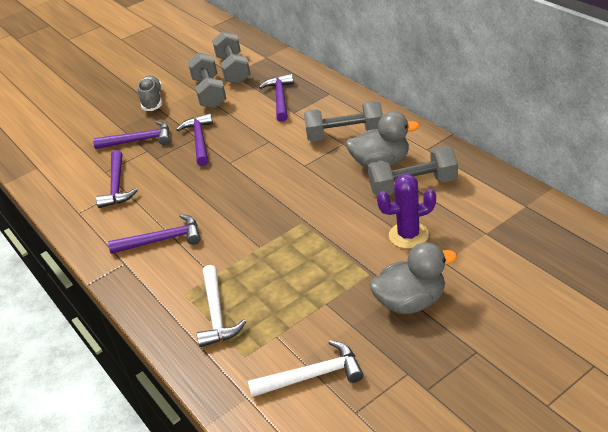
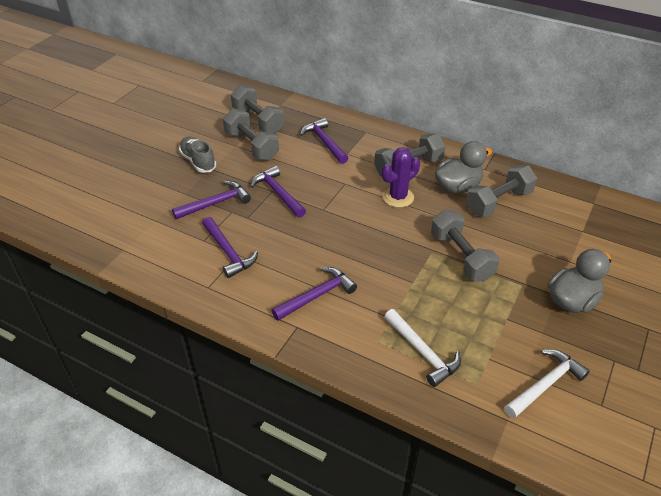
camera: 30 degrees left, 5 degrees up
purple cactus [377,174,436,249] -> purple cactus moved to [382,147,420,208]
none -> grey dumbbell [431,209,499,282]

